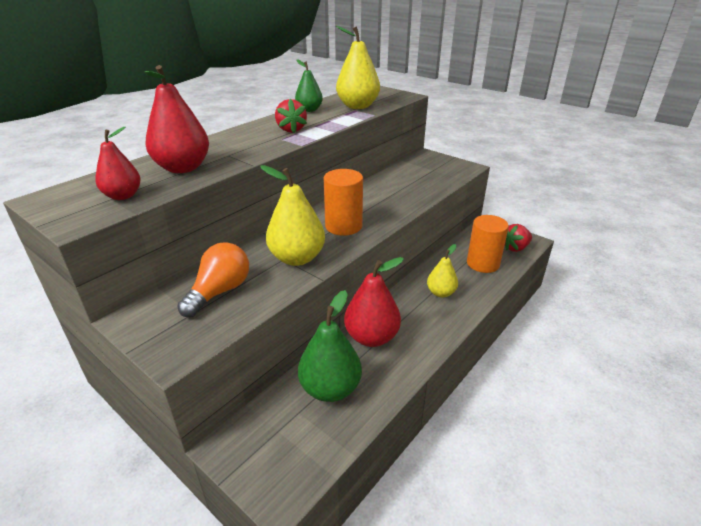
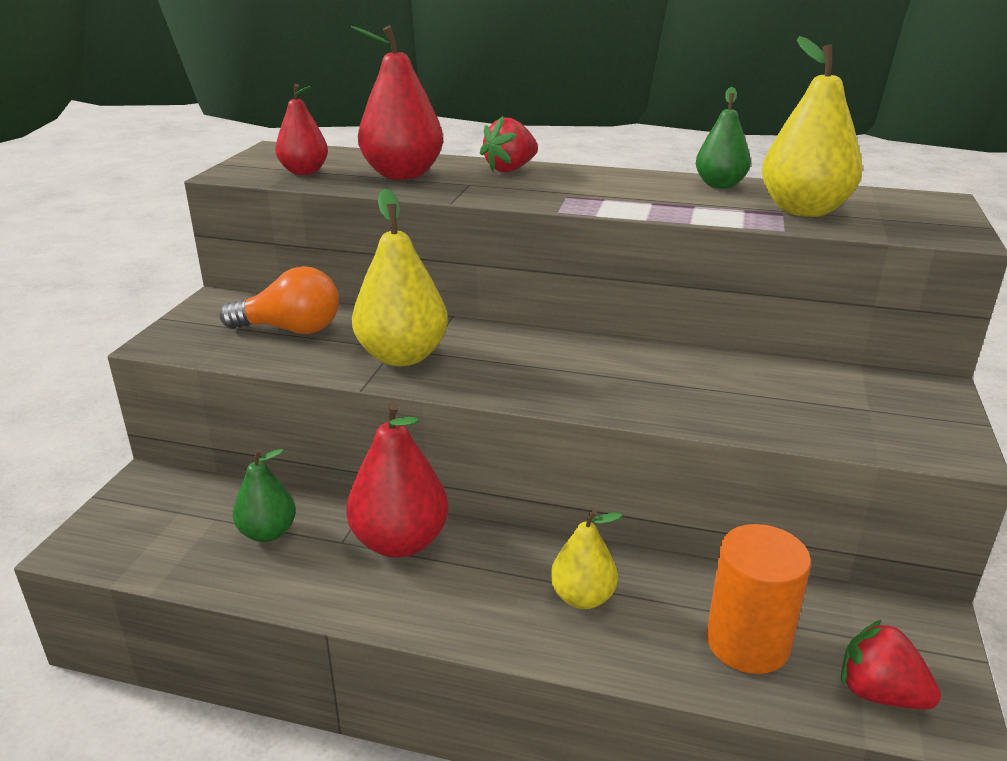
camera: 65 degrees right, 5 degrees down
red strawberry [275,99,307,133] -> red strawberry moved to [480,116,538,172]
green pear [298,290,362,402] -> green pear [233,449,296,542], size x0.62
orange cylinder [324,169,363,236] -> none

